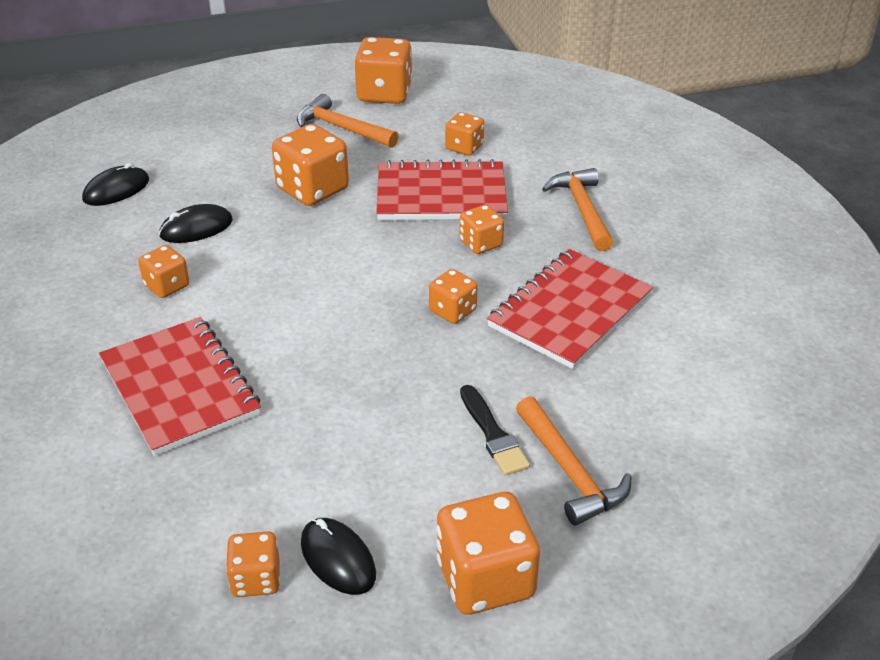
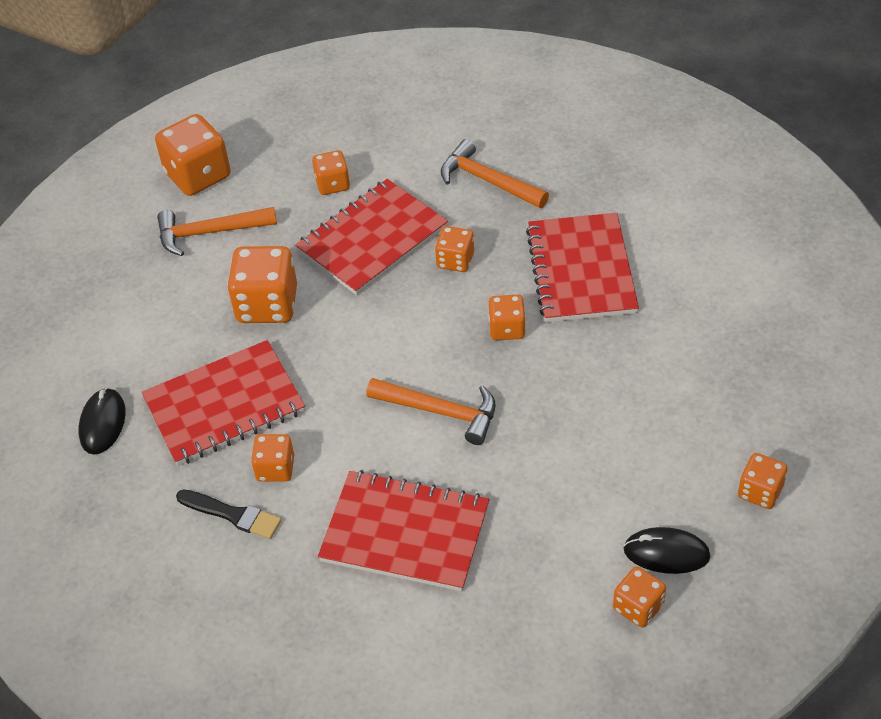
camera: 40 degrees left, 10 degrees up
black mouse [159,204,233,243] -> red notebook [142,340,305,466]
orange dice [436,492,540,615] -> orange dice [738,453,787,509], size x0.57
black brush [460,385,530,476] -> black brush moved to [176,489,282,539]
orange hammer [516,396,632,526] -> orange hammer moved to [366,378,496,445]

